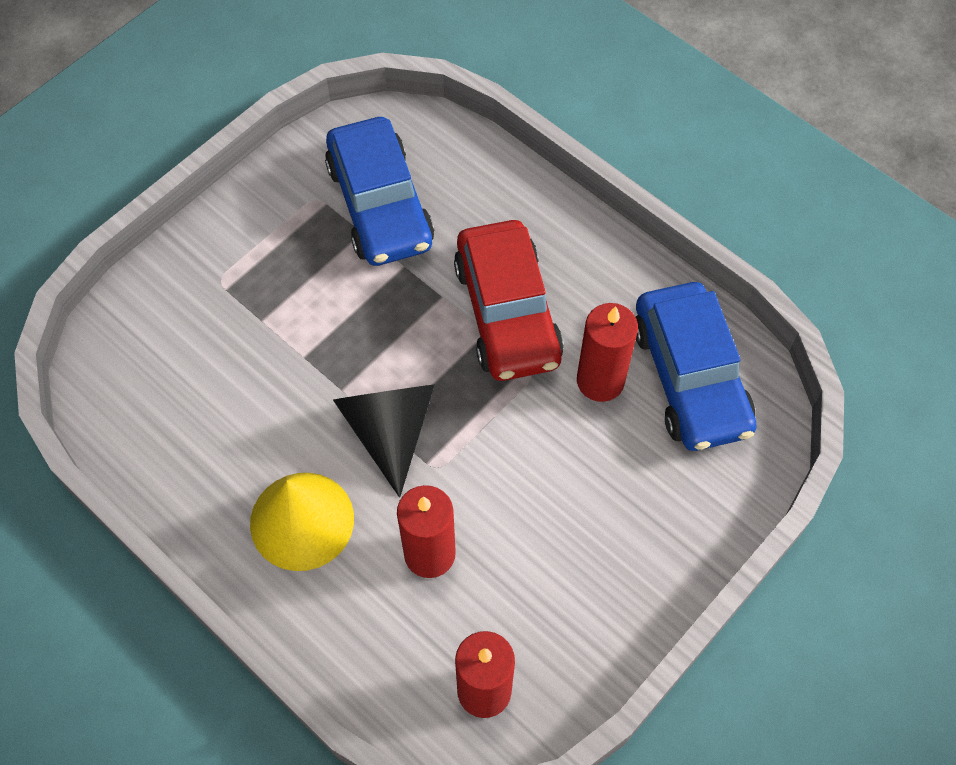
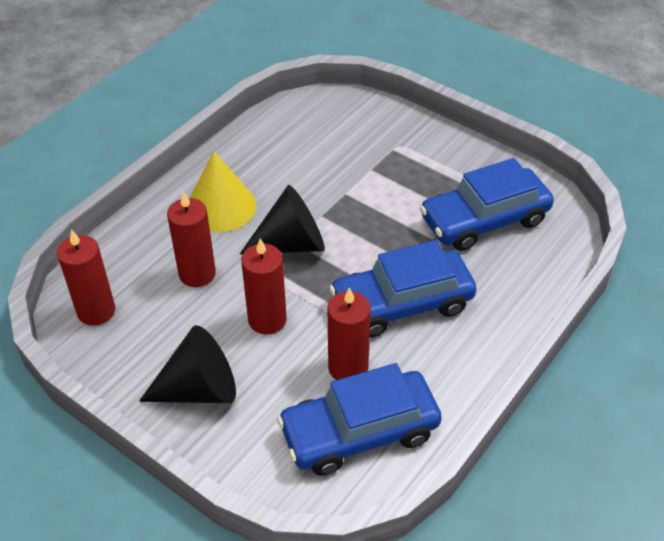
camera: 85 degrees right, 15 degrees down
red car [454,220,564,381] -> blue car [329,240,476,338]
none -> black cone [139,325,236,403]
none -> red candle [241,238,287,335]

